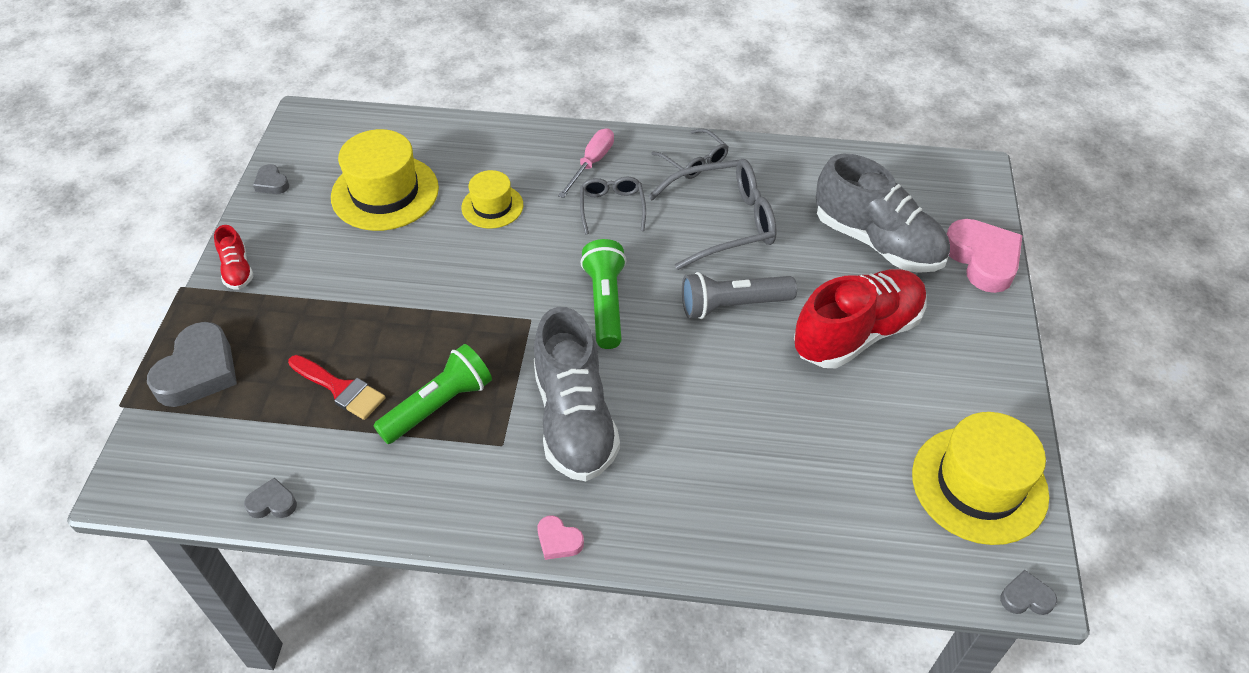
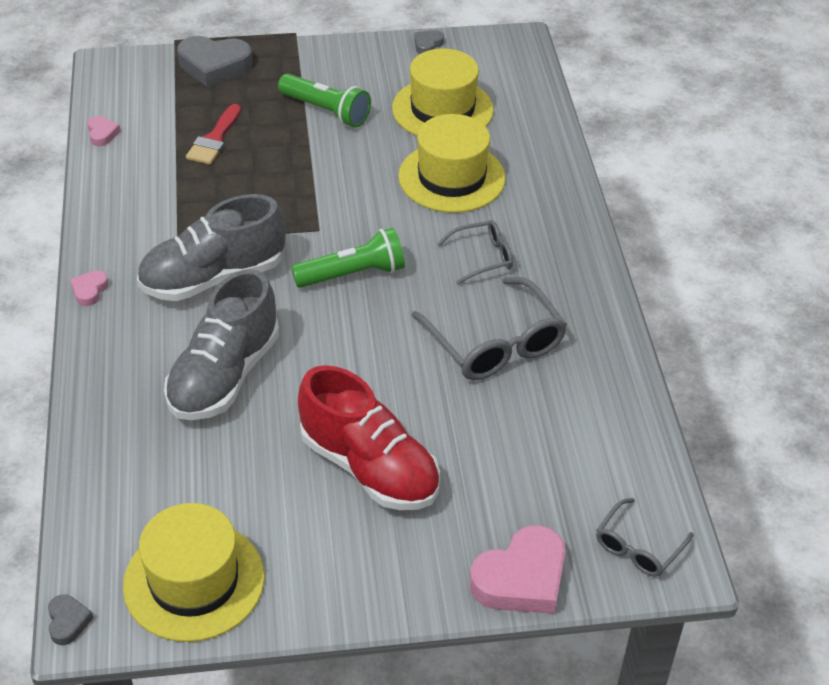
camera: 75 degrees right, 5 degrees down
red shoe [214,225,254,290] -> none
grey heart [244,477,297,518] -> pink heart [87,116,121,146]
green flashlight [373,344,492,444] -> green flashlight moved to [278,74,371,128]
yellow hat [461,170,523,229] -> yellow hat [398,114,506,213], size x1.75
pink screwdriver [558,128,614,198] -> none
grey glasses [651,128,729,179] -> grey glasses moved to [596,498,693,577]
grey flashlight [682,272,797,319] -> none
grey shoe [816,153,950,273] -> grey shoe moved to [164,269,279,420]

